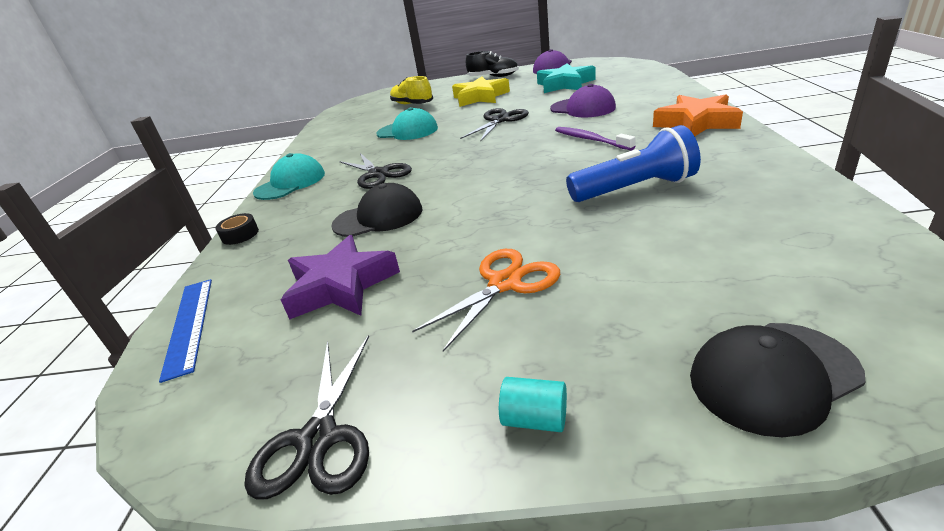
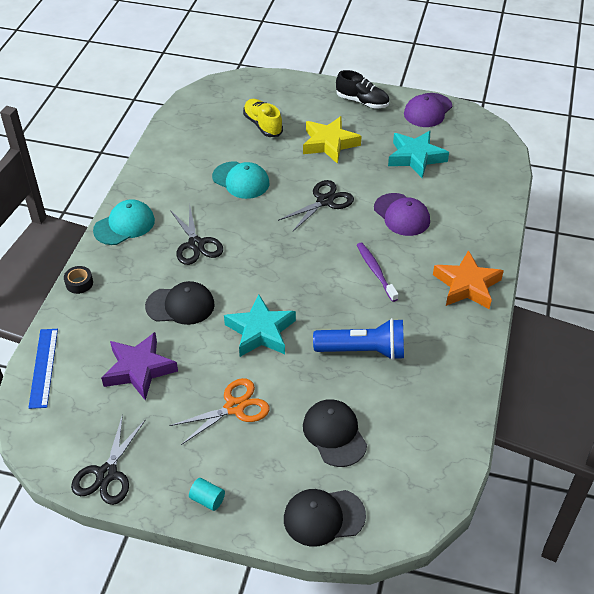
camera: 10 degrees right, 15 degrees up
none -> turquoise star [224,294,296,357]
none -> black cap [303,399,367,467]

